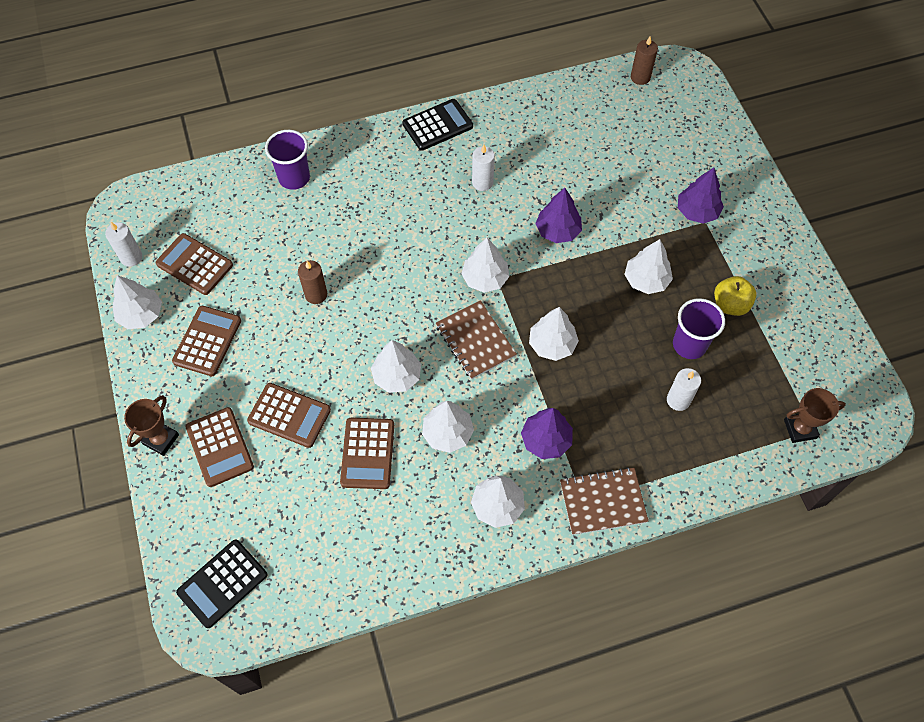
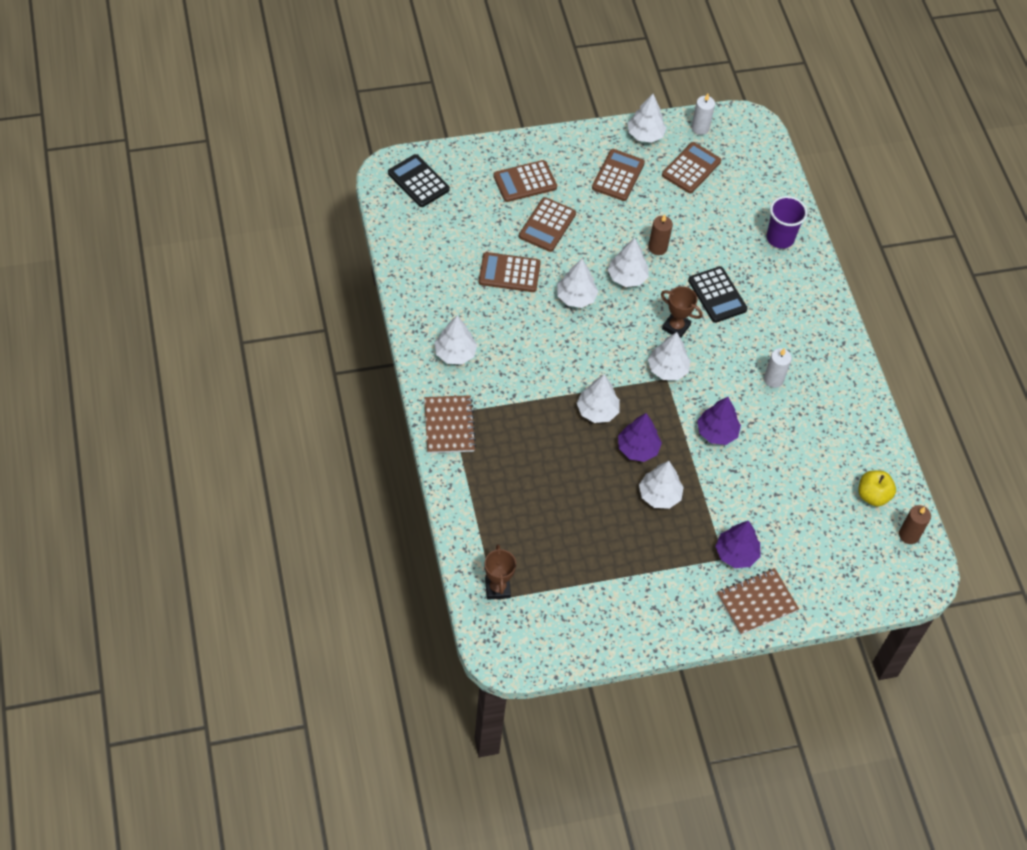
camera: 90 degrees right, 5 degrees down
brown trophy [124,395,179,456] -> brown trophy moved to [661,286,703,338]
brown calculator [172,306,241,376] -> brown calculator turned 90 degrees counterclockwise [592,149,645,201]
black calculator [403,99,473,151] -> black calculator moved to [688,266,747,323]
white tree [422,401,474,453] -> white tree moved to [608,238,649,287]
brown notebook [436,300,517,380] -> brown notebook moved to [717,568,799,635]
purple tree [521,408,573,459] -> purple tree moved to [618,413,662,462]
white candle [667,368,701,411] -> none
purple cup [673,298,725,359] -> none
yellow apple [714,276,756,316] -> yellow apple moved to [859,471,896,507]

